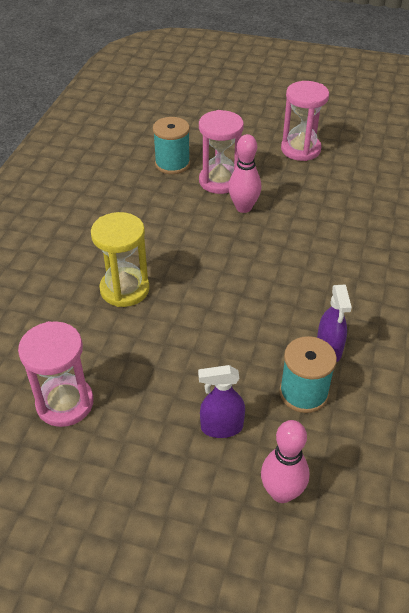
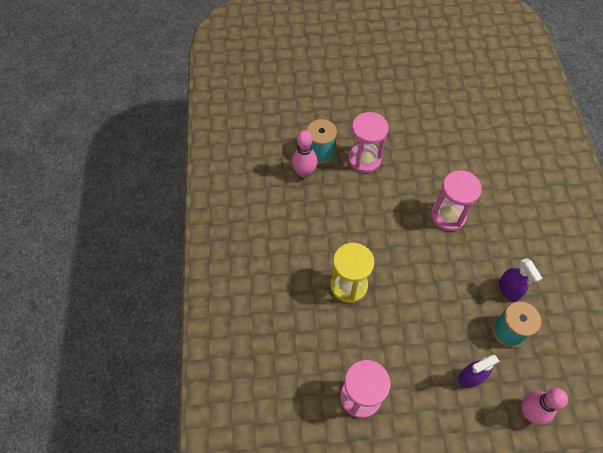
camera: 20 degrees left, 15 degrees up
pink bowling pin [228,134,261,213] -> pink bowling pin moved to [292,130,317,178]
pink hourglass [281,81,329,161] -> pink hourglass moved to [431,170,482,231]

